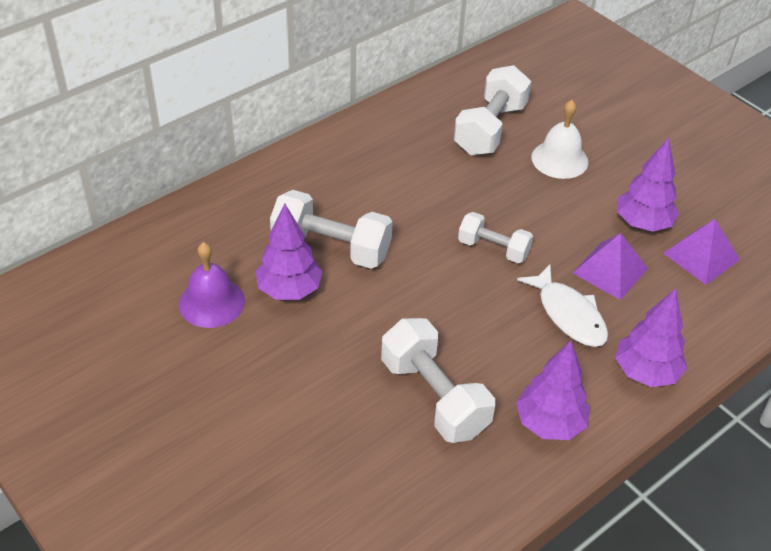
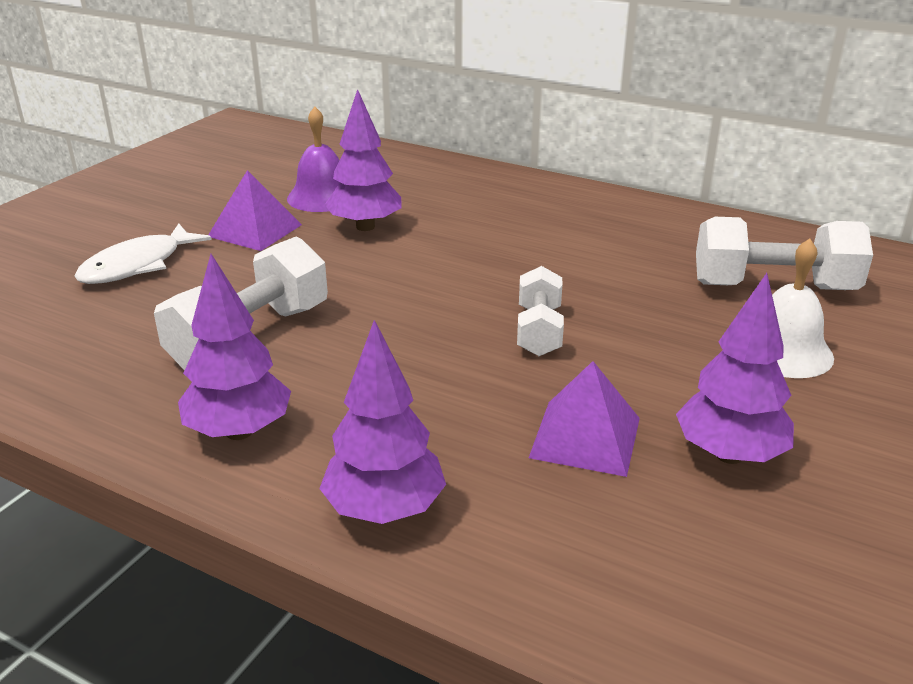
camera: 70 degrees right, 15 degrees down
white dumbbell [270,190,393,269] -> none
white fish [517,265,608,347] -> white fish moved to [74,224,212,284]
purple pyramid [663,219,740,285] -> purple pyramid moved to [208,170,302,251]

